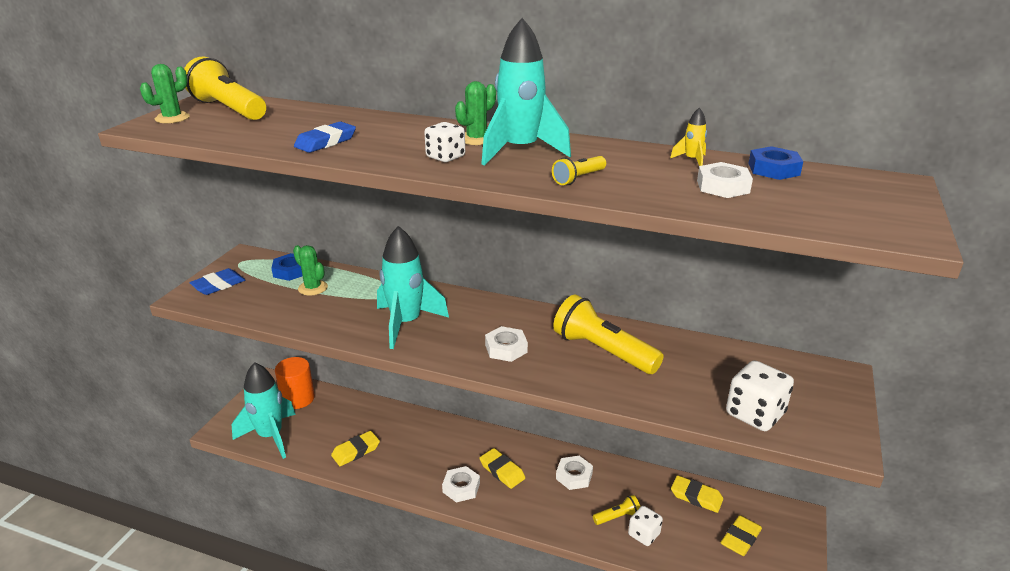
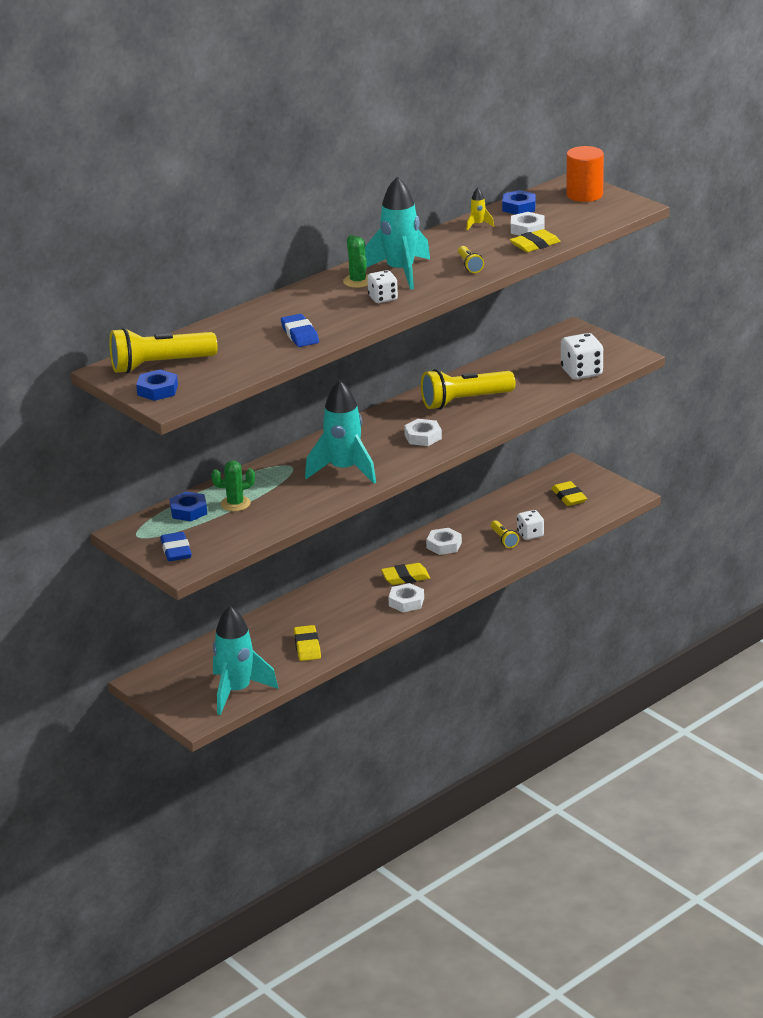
camera: 60 degrees left, 0 degrees up
green cactus [140,64,190,123] -> blue nut [136,369,178,401]
orange cylinder [275,357,315,409] -> orange cylinder moved to [566,146,604,202]
yellow flashlight [593,495,640,525] -> yellow flashlight turned 150 degrees clockwise [490,520,519,548]
yellow eraser [671,475,723,513] -> yellow eraser moved to [510,229,561,252]

